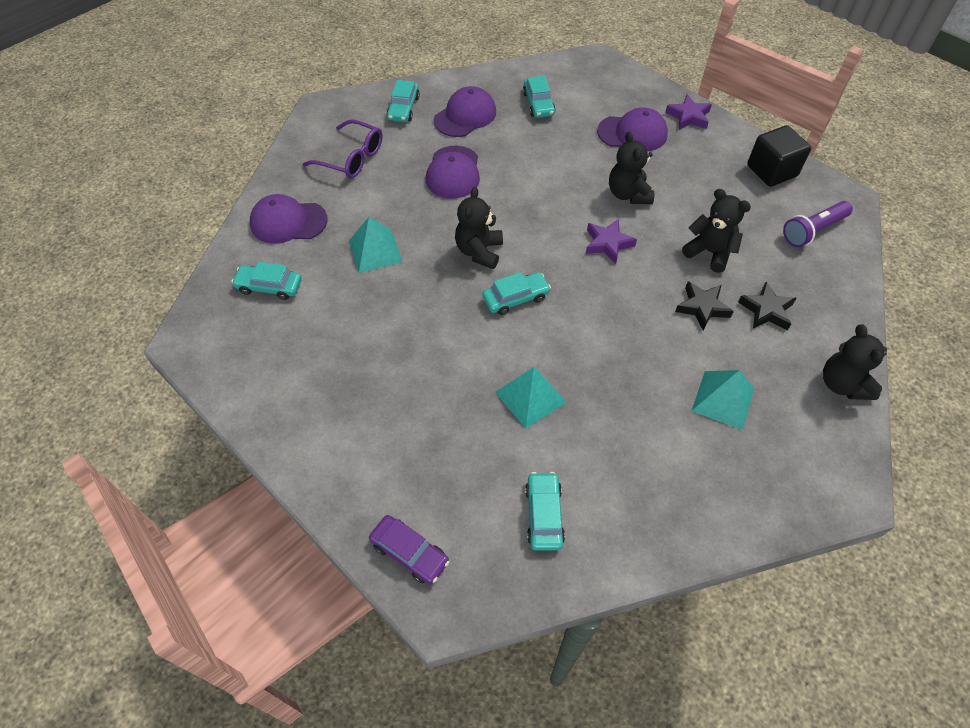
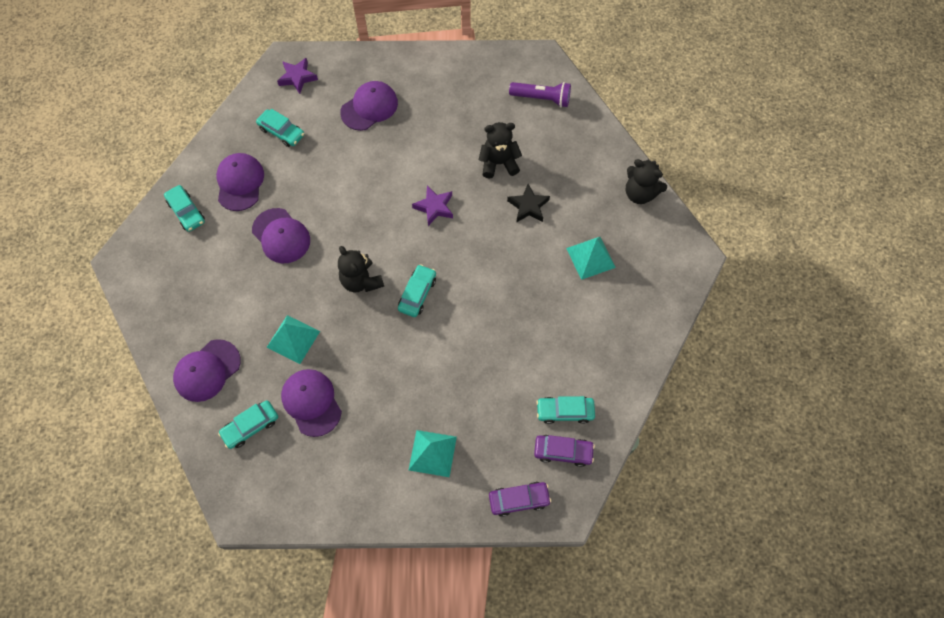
camera: 45 degrees left, 10 degrees up
purple glasses [303,119,383,178] -> none
turquoise pyramid [495,367,566,429] -> turquoise pyramid moved to [409,430,457,477]
turquoise car [525,472,565,551] -> turquoise car turned 45 degrees counterclockwise [536,396,595,424]
black teddy bear [609,131,655,204] -> none
purple star [665,94,712,130] -> purple star moved to [277,58,318,94]
black star [738,282,797,330] -> none
black cube [747,125,811,187] -> none
purple flashlight [783,201,853,247] -> purple flashlight turned 90 degrees counterclockwise [509,82,571,107]
none -> purple cap [281,369,342,437]
none -> purple car [534,435,595,467]

